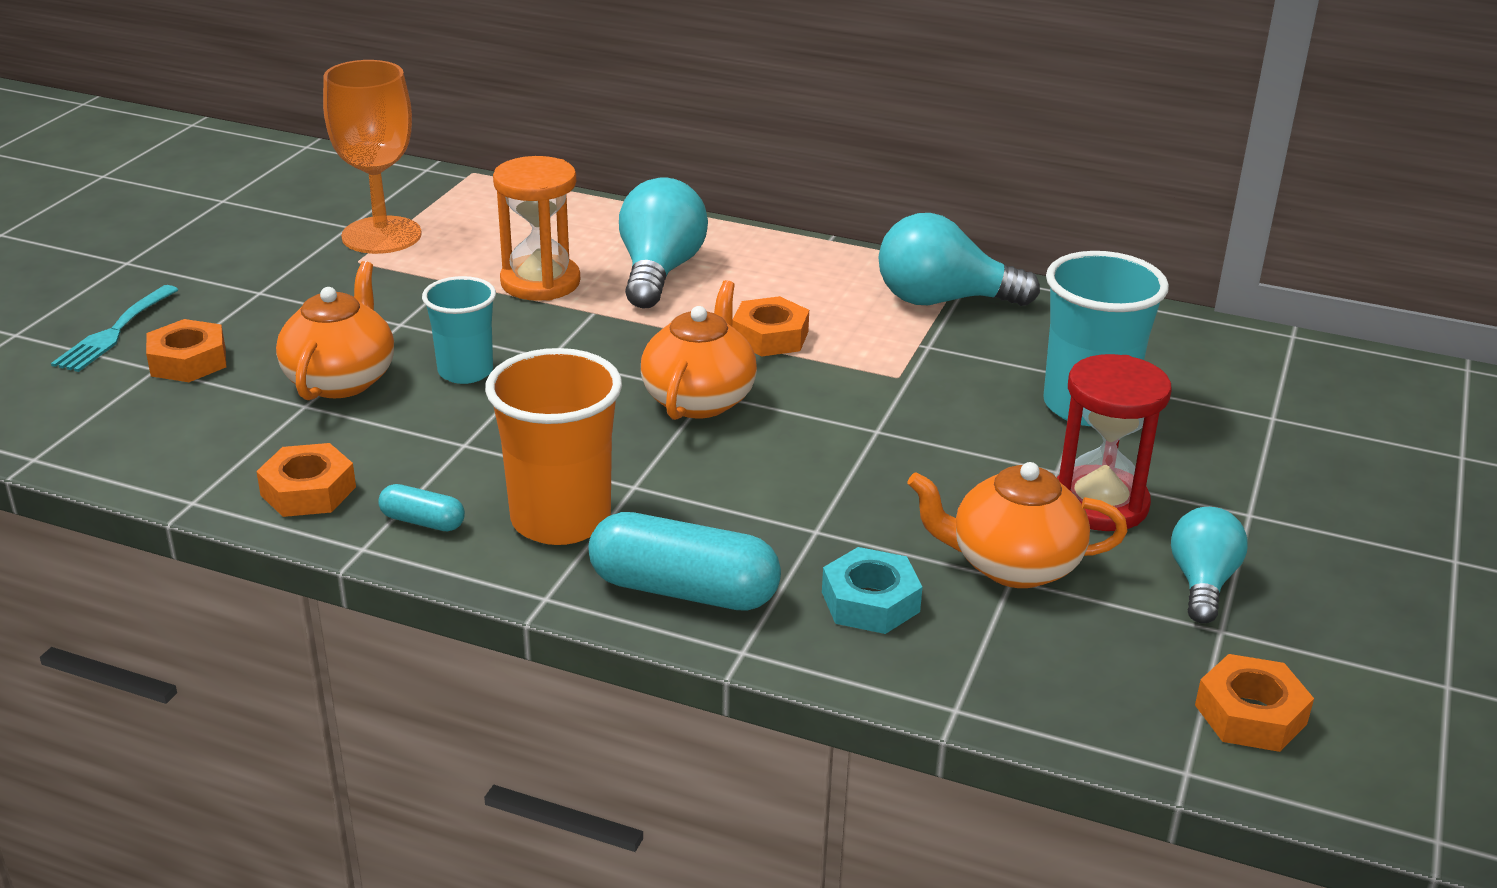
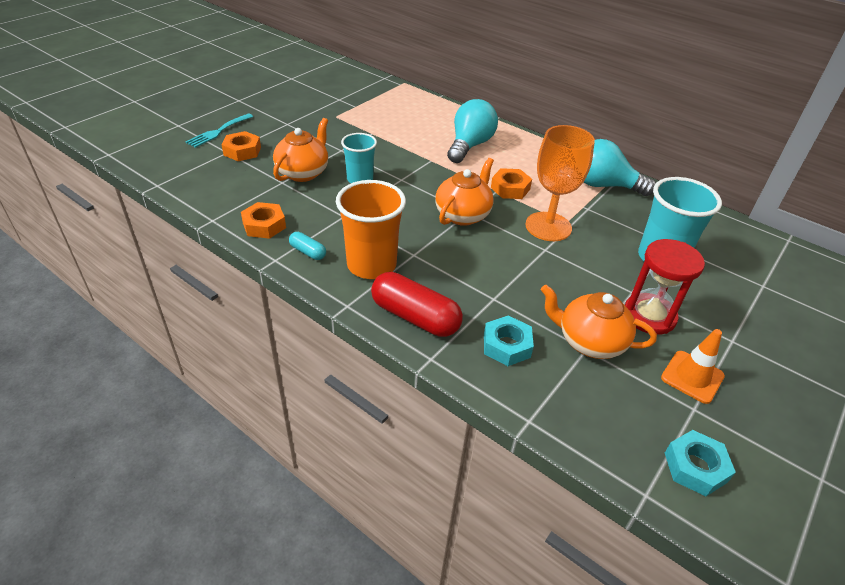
camera: 15 degrees right, 10 degrees up
orange goblet [323,60,422,254] -> orange goblet moved to [525,125,595,241]
orange hourglass [493,156,580,301] -> none
turquoise capsule [588,512,781,611] -> red capsule [371,272,463,337]
turquoise light bulb [1171,507,1248,624] -> orange traffic cone [661,329,725,404]
orange nut [1195,654,1314,752] -> turquoise nut [665,430,736,496]

